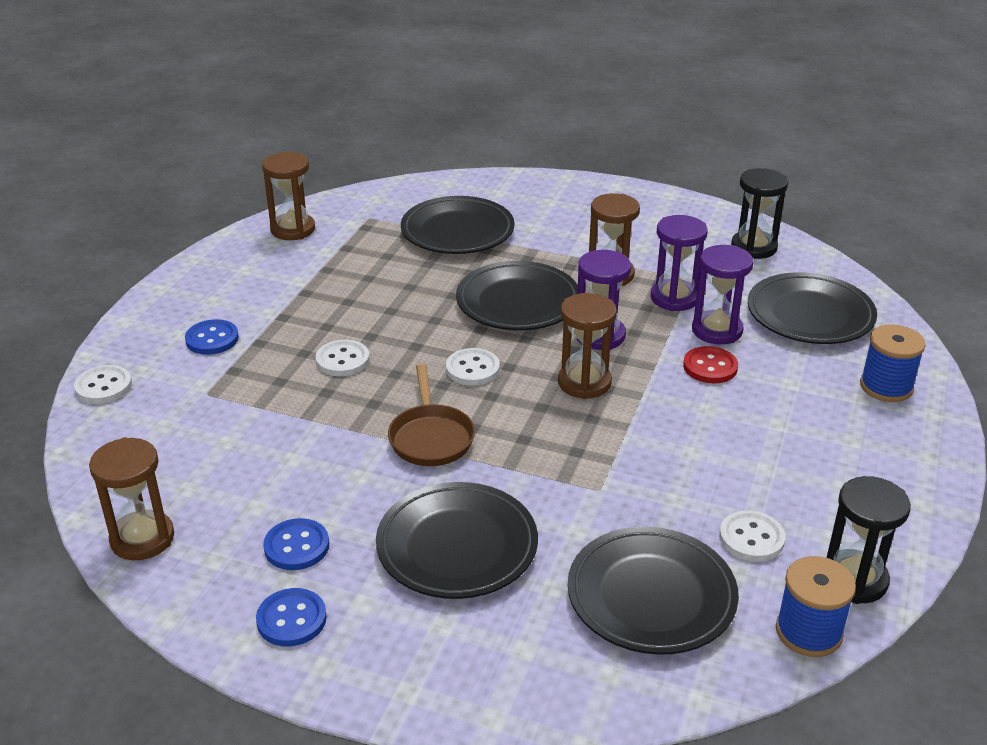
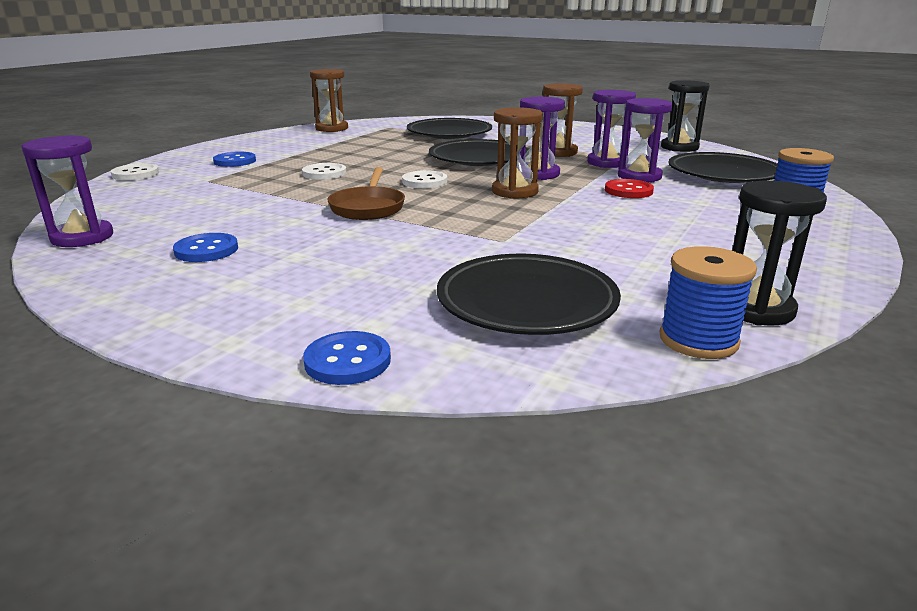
camera: 10 degrees right, 10 degrees down
brown hourglass [89,437,174,560] -> purple hourglass [21,135,113,247]
blue button [256,588,327,647] -> blue button moved to [303,331,391,385]
black plate [376,482,538,599] -> none
white button [719,511,785,562] -> none

